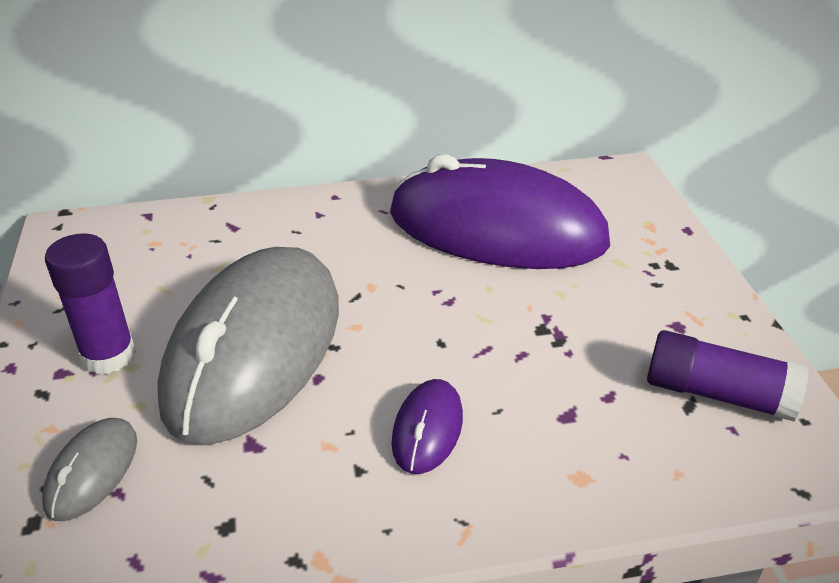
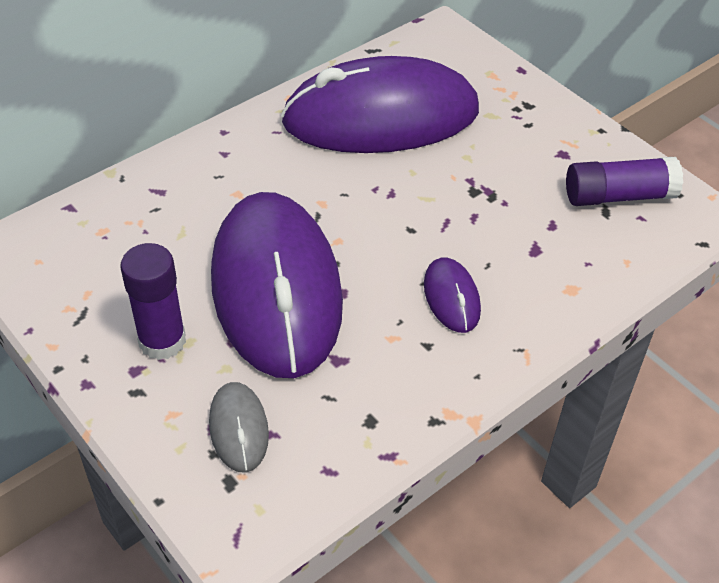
camera: 30 degrees left, 10 degrees up
grey mouse [157,247,339,444] -> purple mouse [211,192,343,378]

